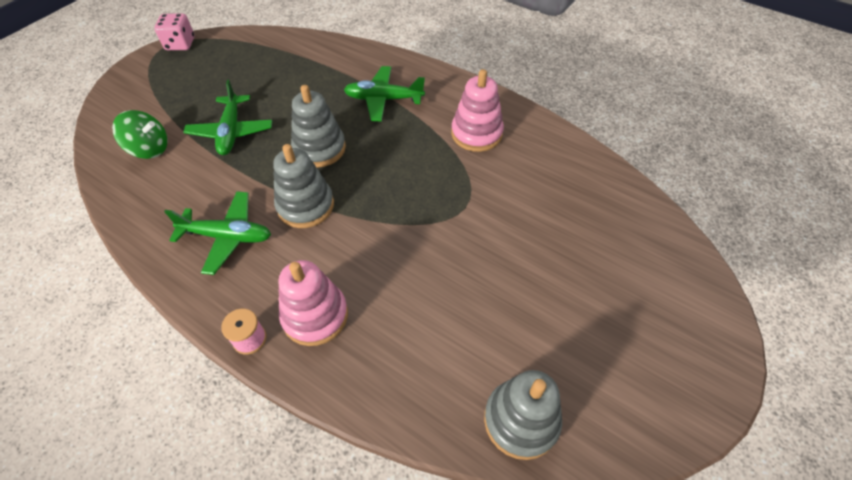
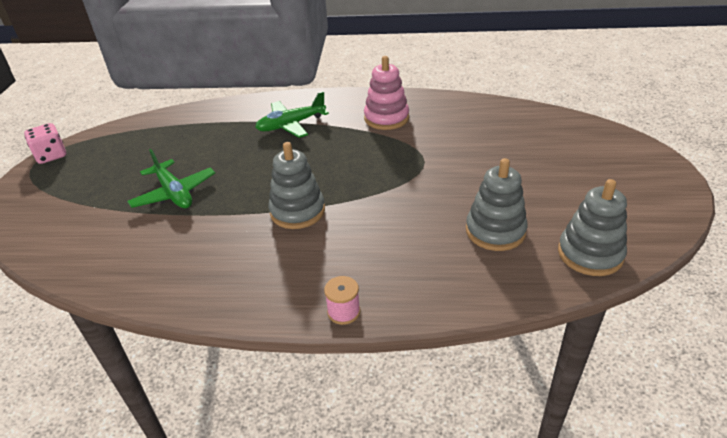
camera: 30 degrees left, 15 degrees down
green spinning top [112,110,168,159] -> none
green plane [164,191,271,275] -> none
pink stacking toy [278,260,348,346] -> none
grey stacking toy [291,85,346,168] -> grey stacking toy moved to [466,158,528,251]

